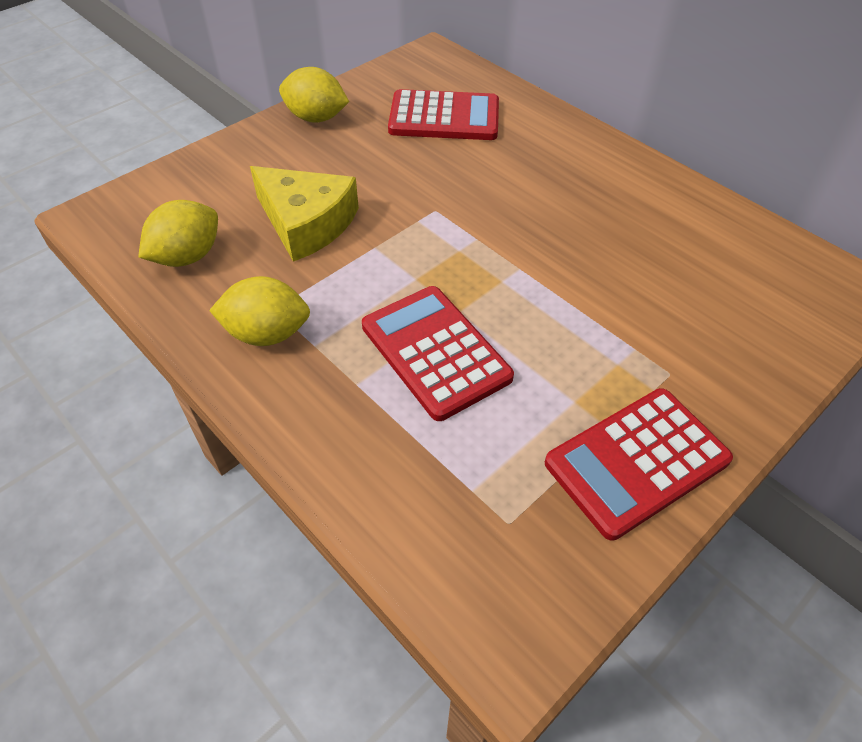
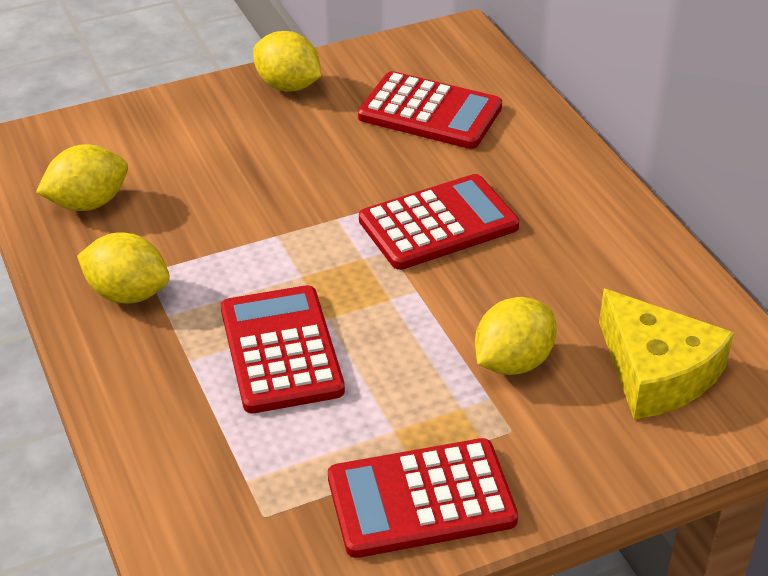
camera: 20 degrees right, 10 degrees down
yellow cheese [250,166,359,262] -> yellow cheese moved to [599,289,734,419]
none -> red calculator [359,174,519,270]
none -> yellow lemon [475,297,557,375]

